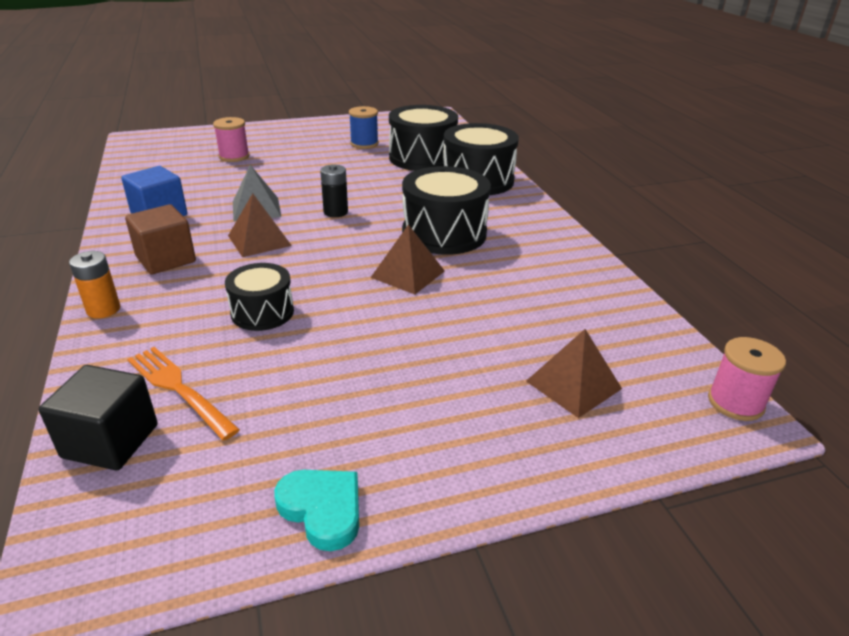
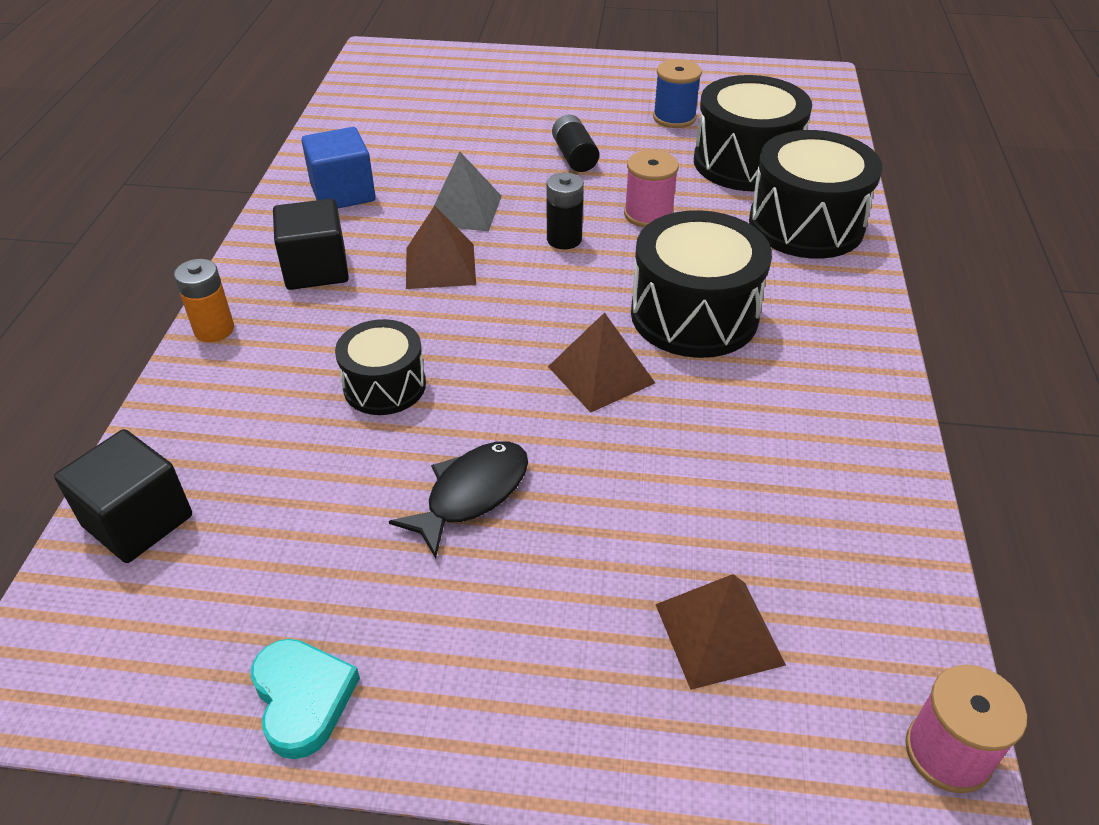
camera: 25 degrees right, 10 degrees up
brown cube [125,204,196,274] -> black cube [273,199,349,290]
orange fork [127,347,240,440] -> none
pink spool [213,117,250,162] -> pink spool moved to [624,150,679,227]
none -> black fish [389,441,528,558]
none -> black battery [552,115,599,172]

